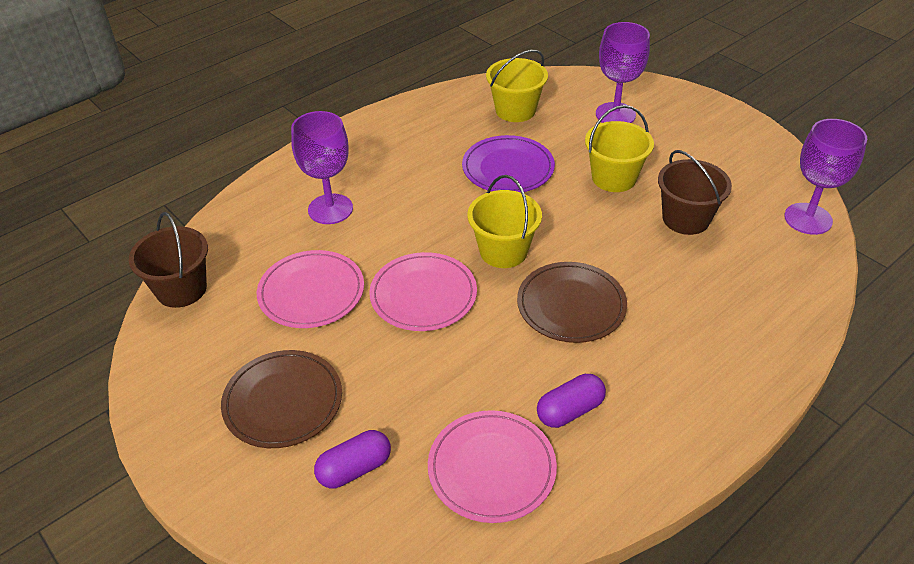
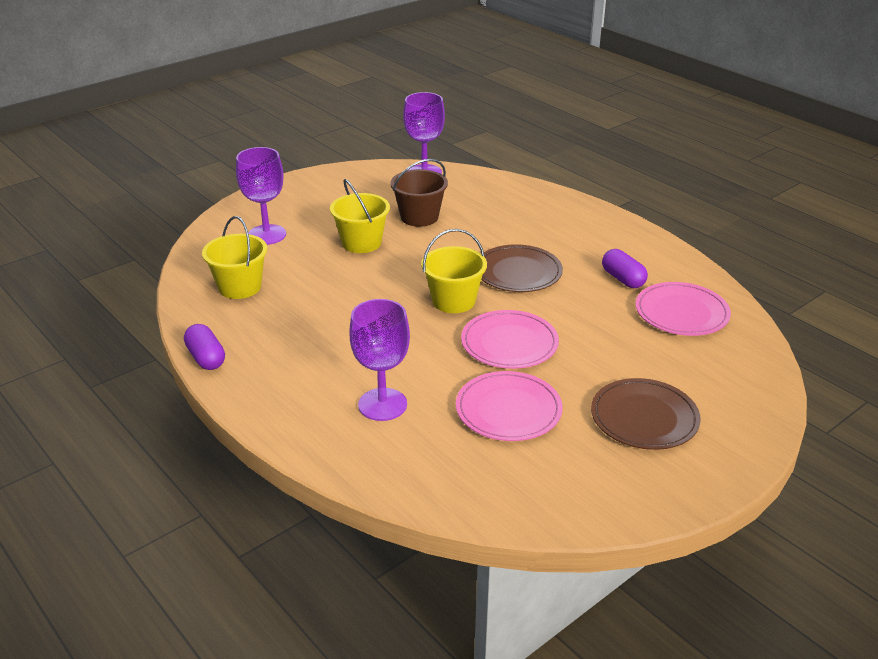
camera: 90 degrees left, 10 degrees down
brown bucket [129,212,208,308] -> none
purple capsule [314,430,391,488] -> purple capsule moved to [184,324,225,370]
purple plate [462,135,555,193] -> none

